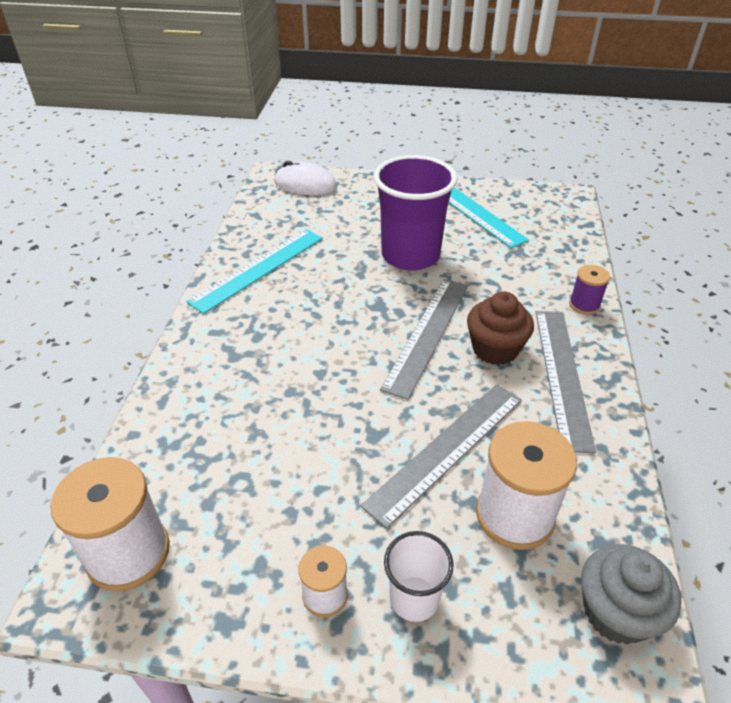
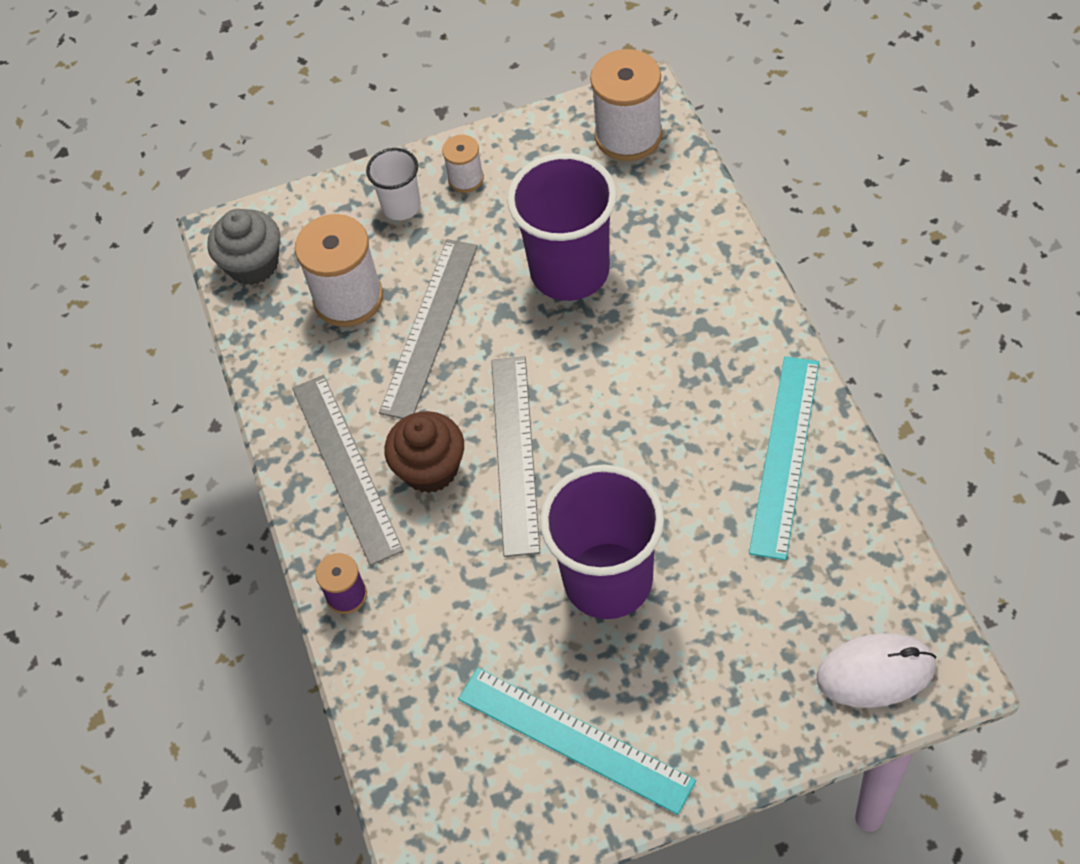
camera: 160 degrees right, 15 degrees up
none -> purple cup [507,153,617,301]

